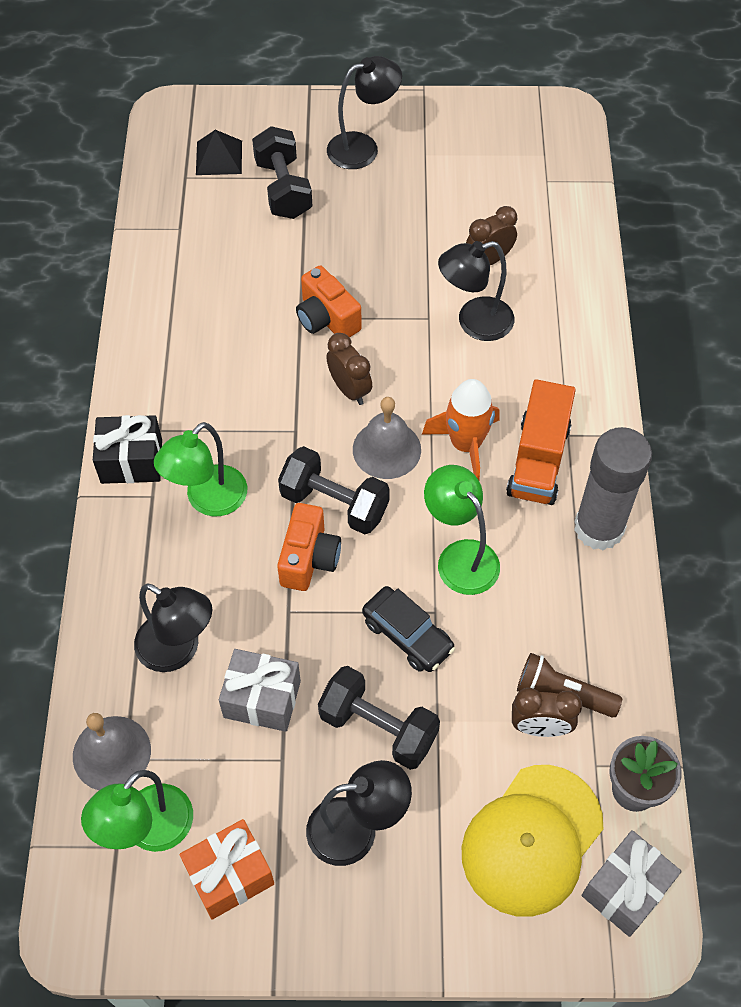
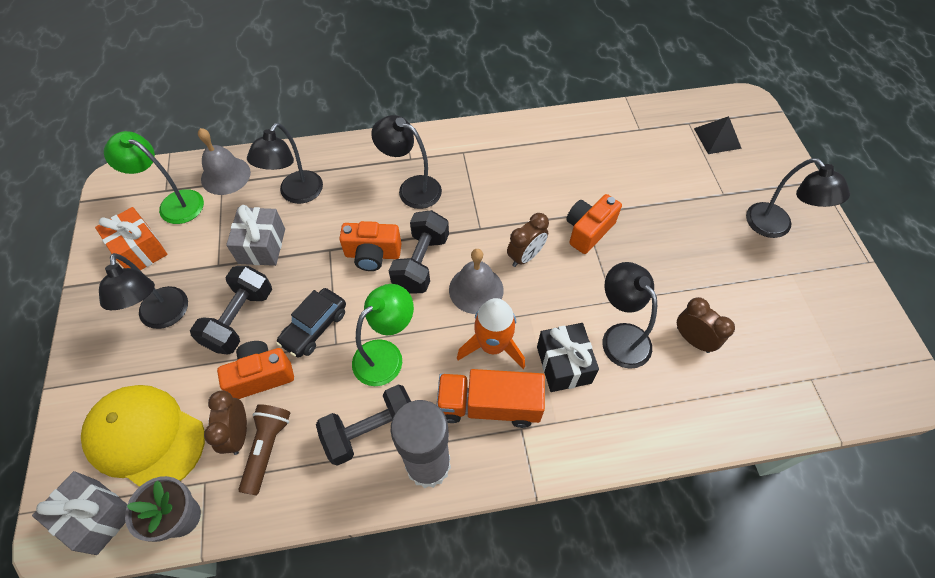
camera: 80 degrees right, 0 degrees up
black gift [93,415,162,484] -> black gift moved to [537,323,599,392]
green lamp [154,422,247,516] -> black lamp [371,115,442,209]
black dumbbell [252,126,312,219] -> black dumbbell moved to [316,384,411,466]
none -> orange camera [217,341,294,399]

